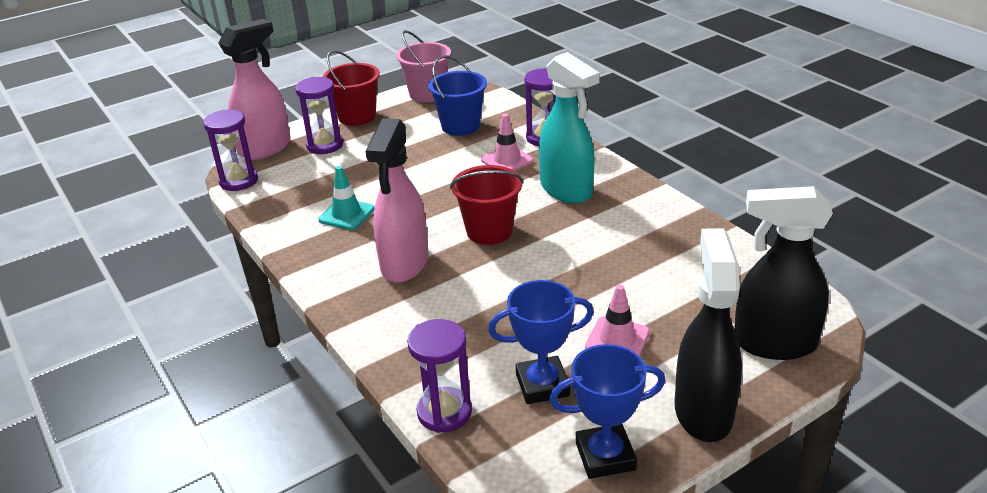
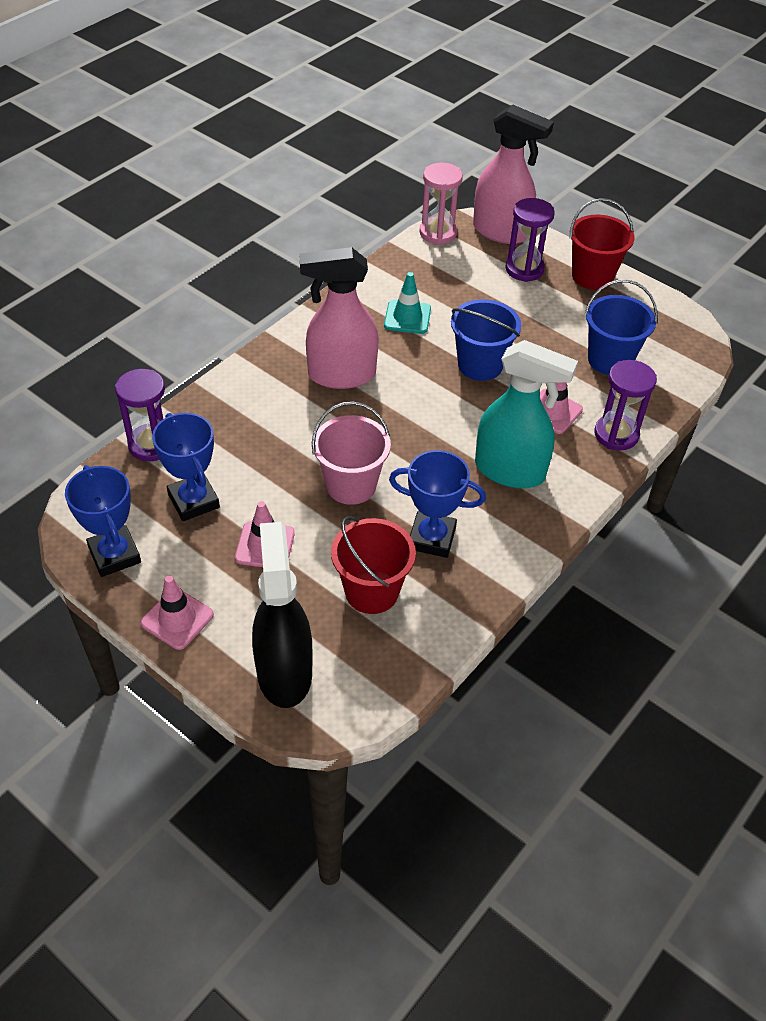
camera: 70 degrees right, 15 degrees up
purple hourglass [203,109,258,191] -> pink hourglass [420,163,463,245]
pink bucket [396,30,451,103] -> pink bucket moved to [312,402,391,505]
red bucket [450,165,524,245] -> red bucket moved to [331,516,416,614]
turquoise spray bottle [539,52,600,203] -> turquoise spray bottle turned 105 degrees counterclockwise [475,340,578,488]
black spray bottle [675,229,742,442] -> pink traffic cone [141,576,214,650]
none -> blue trophy [389,450,486,558]
none -> blue bucket [451,299,521,381]

